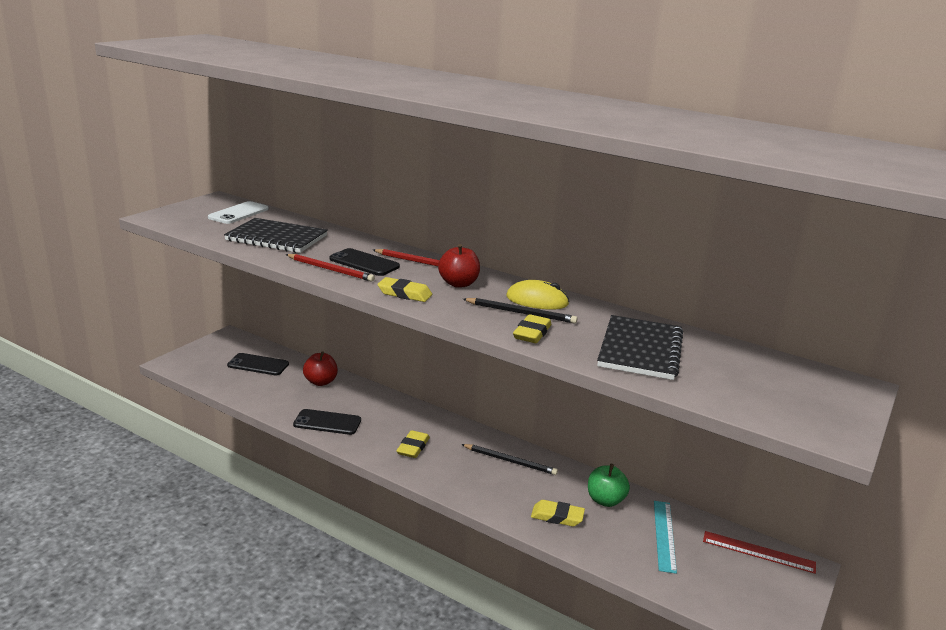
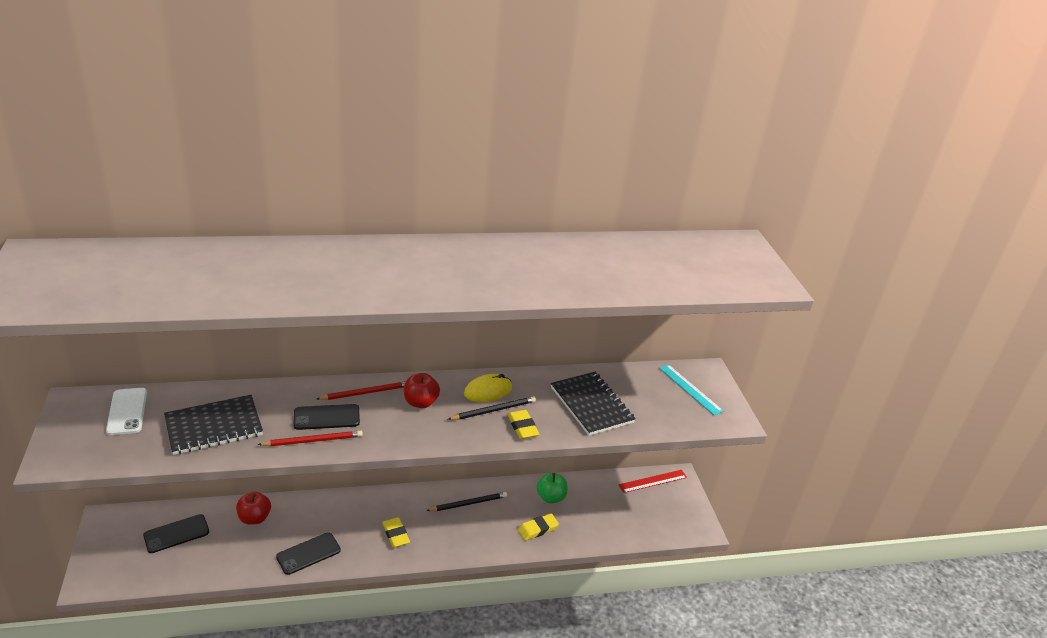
camera: 45 degrees left, 10 degrees up
yellow eraser [377,277,432,302] -> none
turquoise ruler [654,501,677,574] -> turquoise ruler moved to [659,364,723,415]

